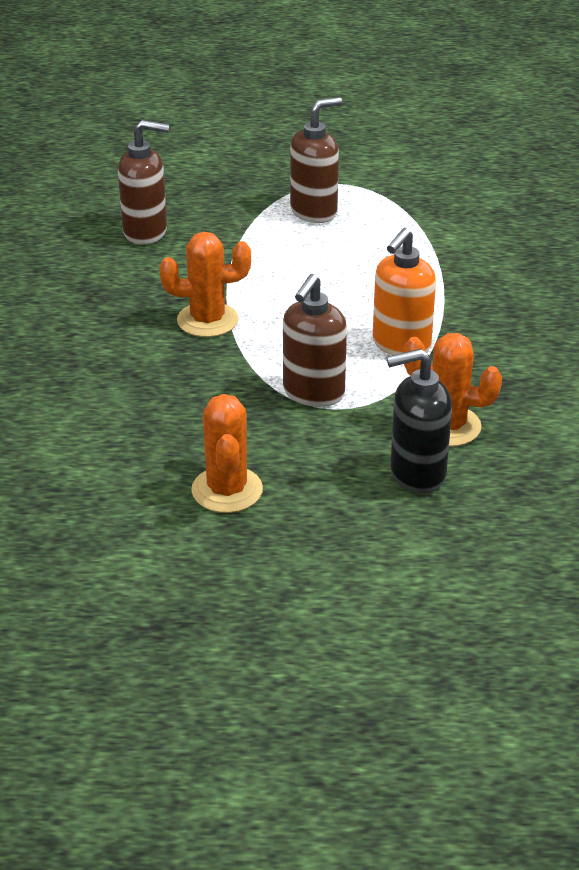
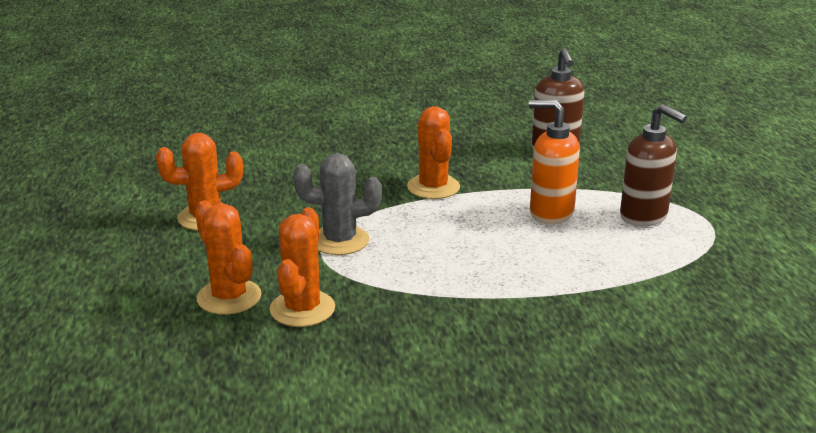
camera: 80 degrees right, 10 degrees down
brown soap dispenser [283,274,347,407] -> grey cactus [293,153,382,255]
orange soap dispenser [373,228,436,355] -> orange soap dispenser moved to [529,100,580,224]
black soap dispenser [387,349,452,494] -> orange cactus [195,201,262,315]

